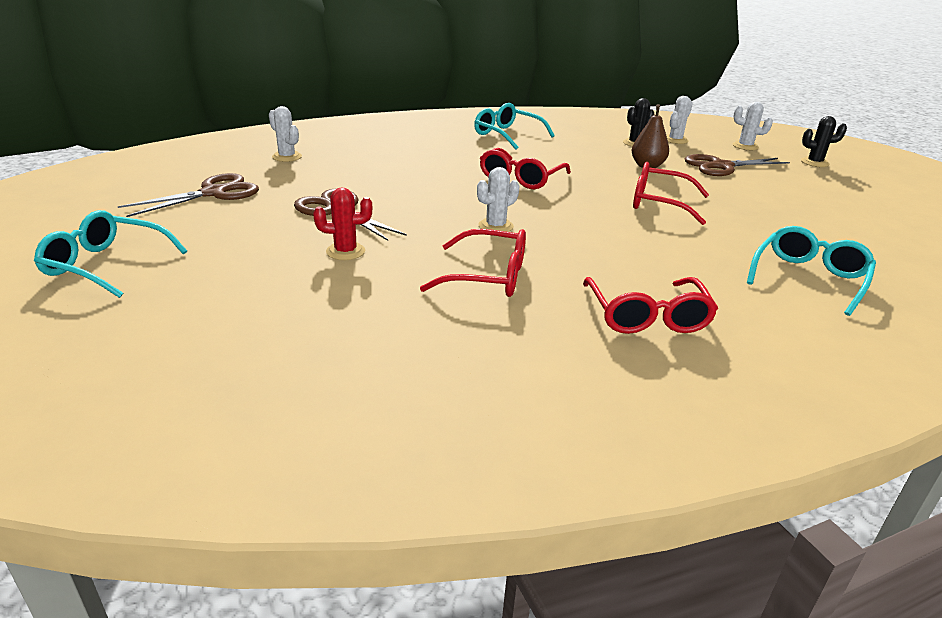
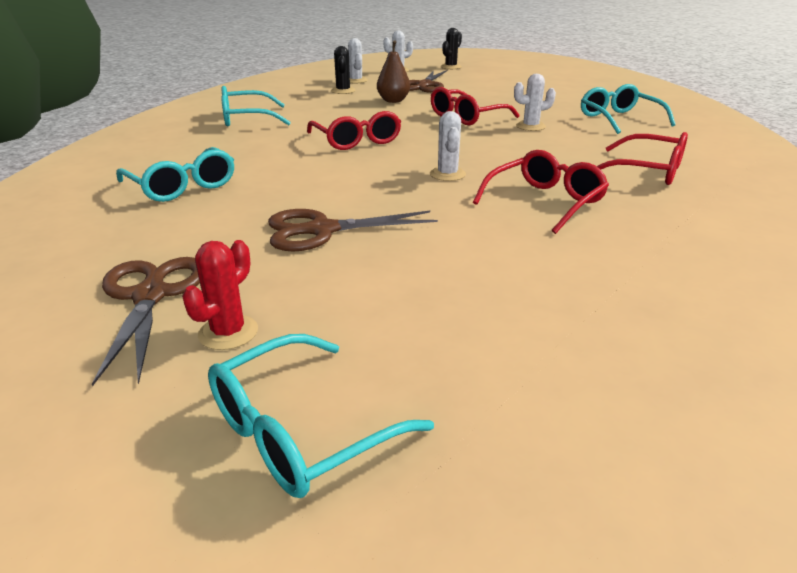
camera: 55 degrees left, 0 degrees up
white cactus [269,106,302,162] -> white cactus moved to [514,74,556,131]
red cactus [313,187,372,260] -> red cactus moved to [182,240,258,350]
none -> turquoise glasses [116,147,234,202]

